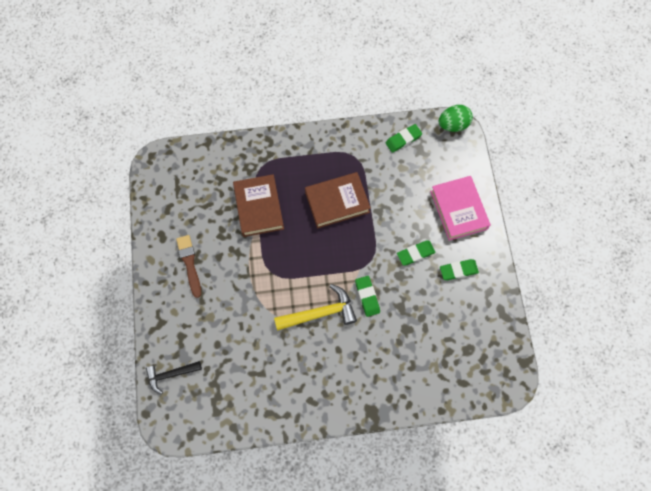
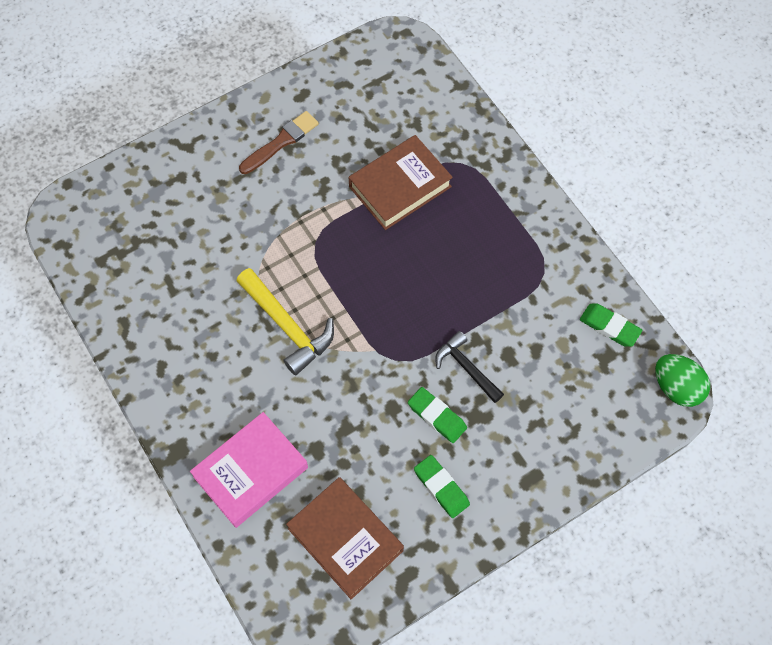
camera: 65 degrees right, 5 degrees down
black hammer [146,361,202,394] -> black hammer moved to [435,331,504,403]
brown book [305,172,371,229] -> brown book moved to [286,477,404,599]
green eraser [355,276,380,317] -> none
pink book [430,176,491,241] -> pink book moved to [190,412,308,528]

